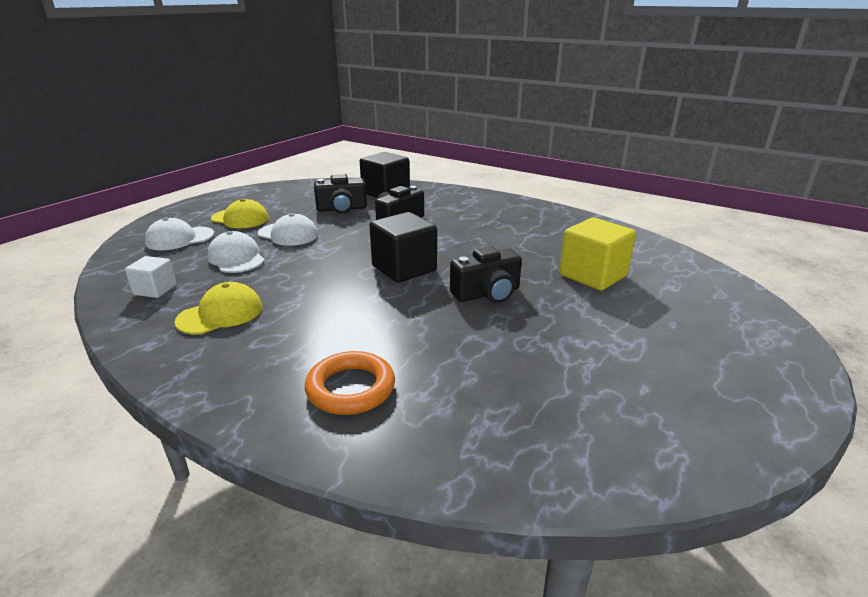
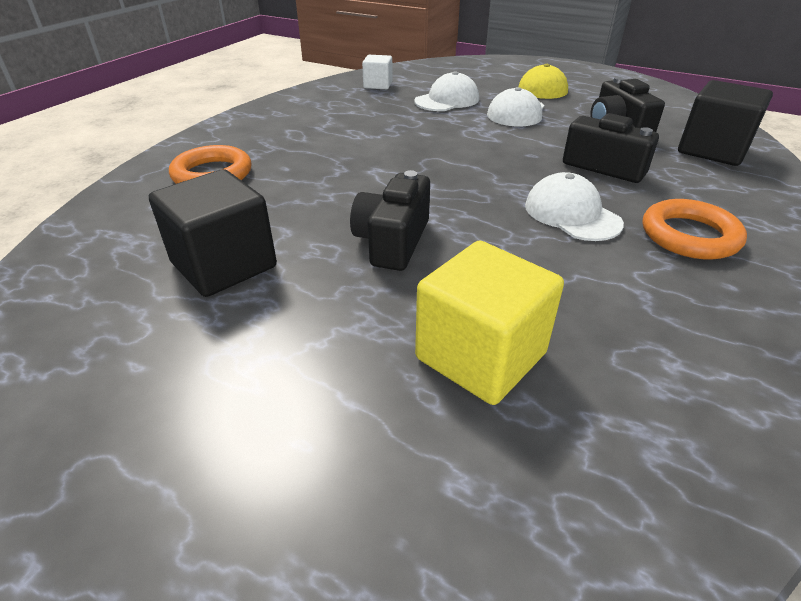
camera: 85 degrees right, 10 degrees up
white cap [145,218,214,250] -> white cap moved to [525,172,624,241]
yellow cap [174,282,262,334] -> none
black cube [369,212,437,283] -> black cube moved to [149,169,277,297]
black camera [450,246,522,303] -> black camera turned 45 degrees clockwise [350,170,430,271]
none -> orange ring [643,199,747,260]

